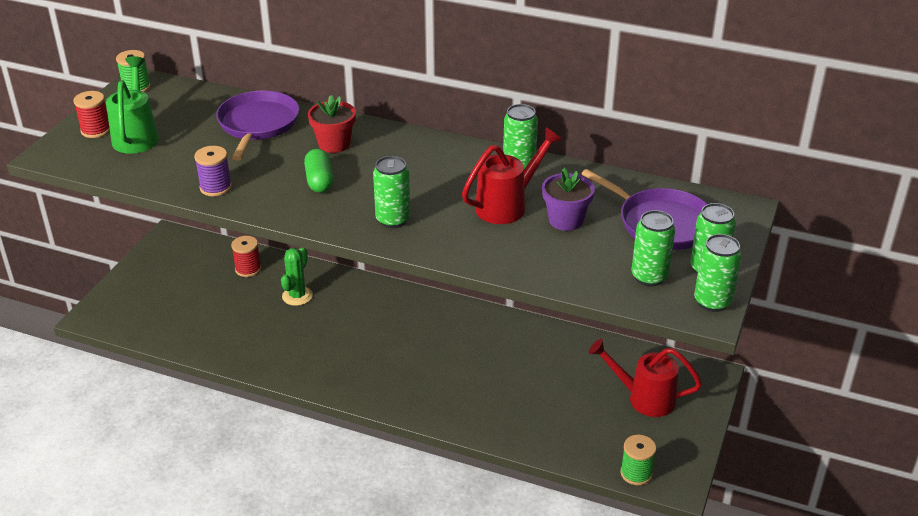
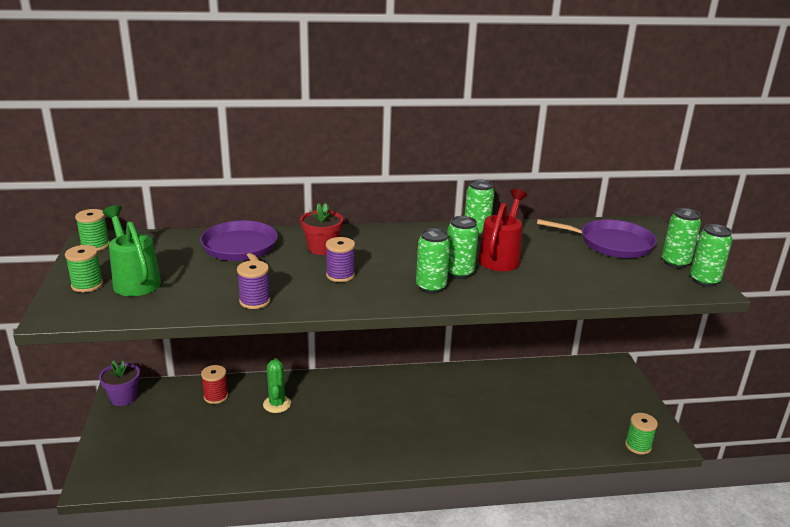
camera: 30 degrees left, 10 degrees down
red spool [73,91,110,138] -> green spool [65,245,103,293]
green capsule [304,149,334,193] -> purple spool [326,237,355,282]
purple flower pot [542,168,595,231] -> purple flower pot moved to [99,360,140,406]
red watering can [589,339,702,417] -> none
green can [631,210,675,287] -> green can moved to [447,216,479,279]

